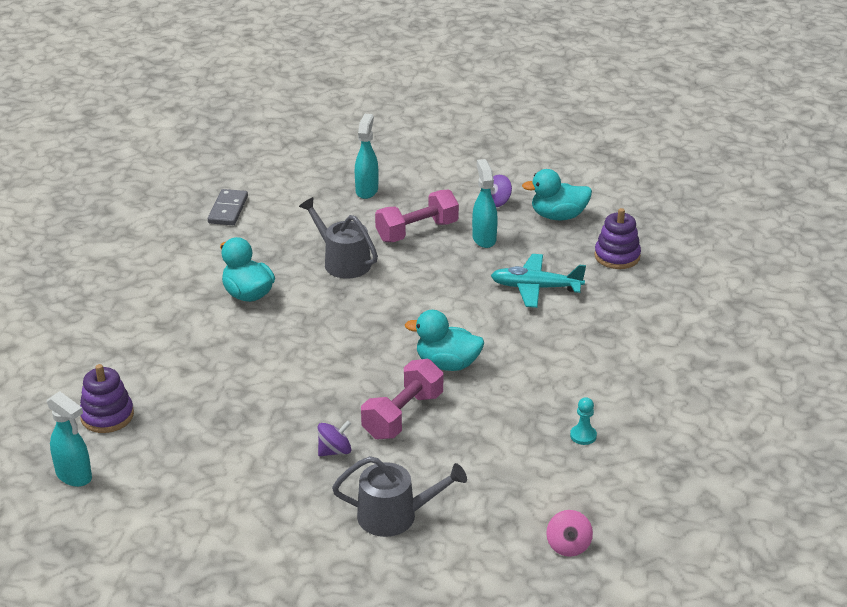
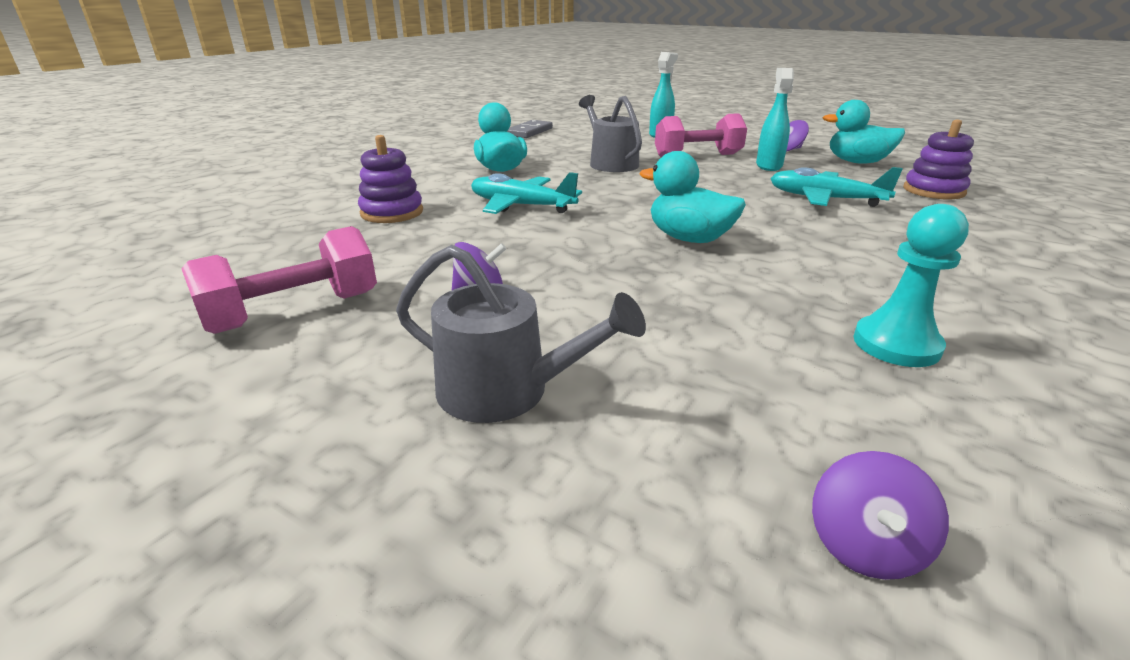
camera: 20 degrees right, 5 degrees down
turquoise spray bottle [47,391,92,487] -> none
purple stacking toy [80,364,134,433] -> purple stacking toy moved to [358,135,423,223]
pink dumbbell [361,359,443,439] -> pink dumbbell moved to [181,226,377,334]
pink spinning top [546,510,593,557] -> purple spinning top [812,451,949,580]
turquoise pawn [570,397,597,445] -> turquoise pawn [853,204,969,367], size x1.67
none -> turquoise plane [471,172,582,214]

